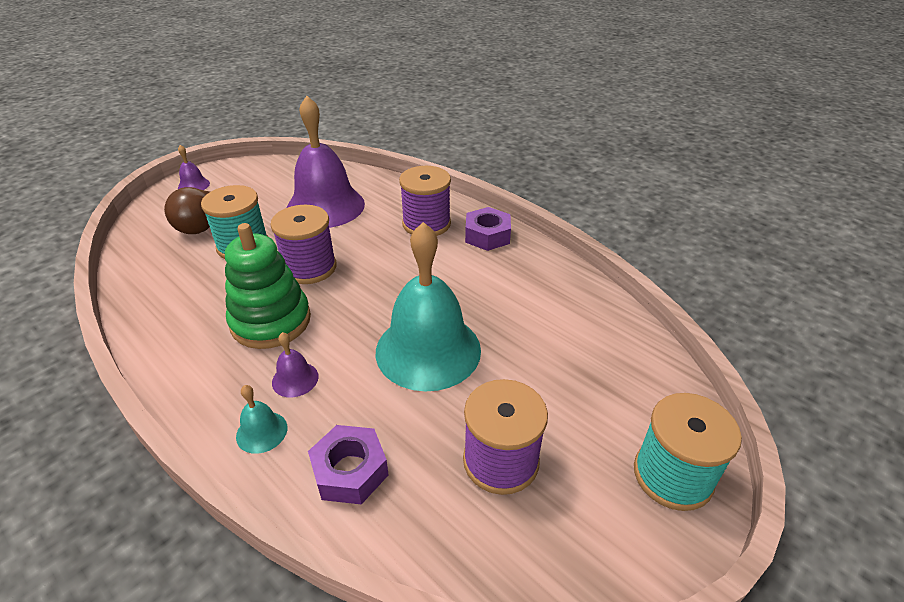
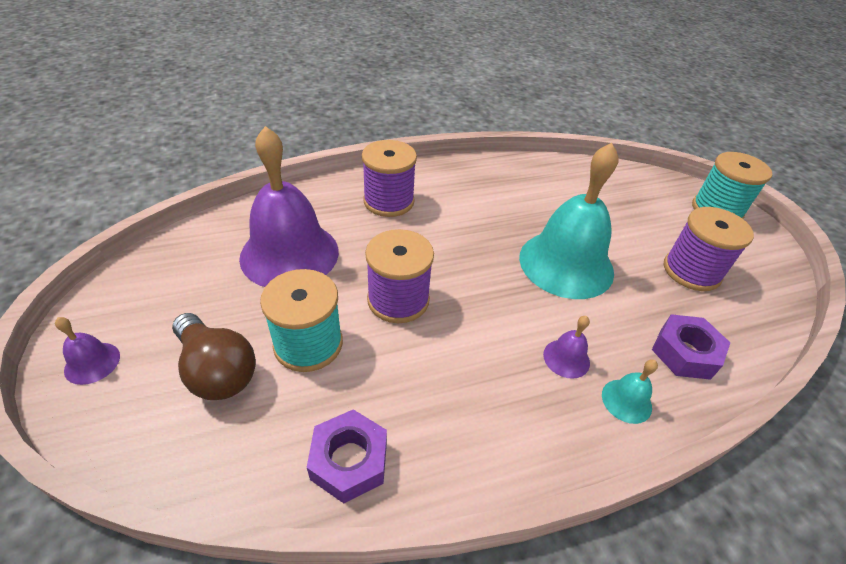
camera: 65 degrees left, 5 degrees up
green stacking toy [225,223,311,349] -> none
purple nut [465,207,511,251] -> purple nut moved to [307,409,387,503]

